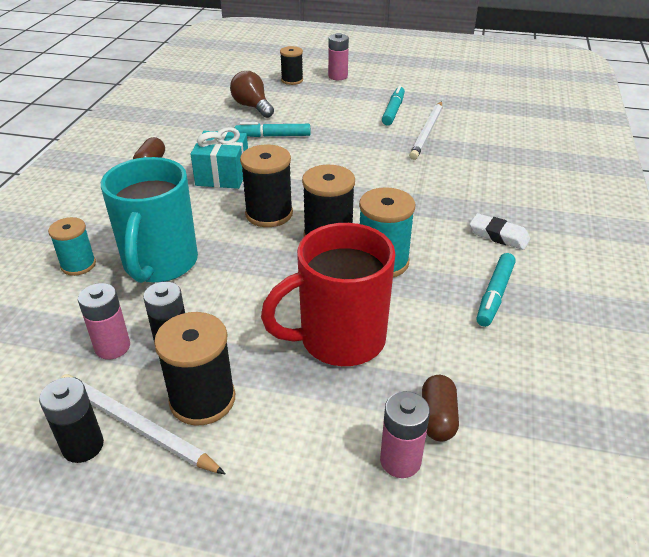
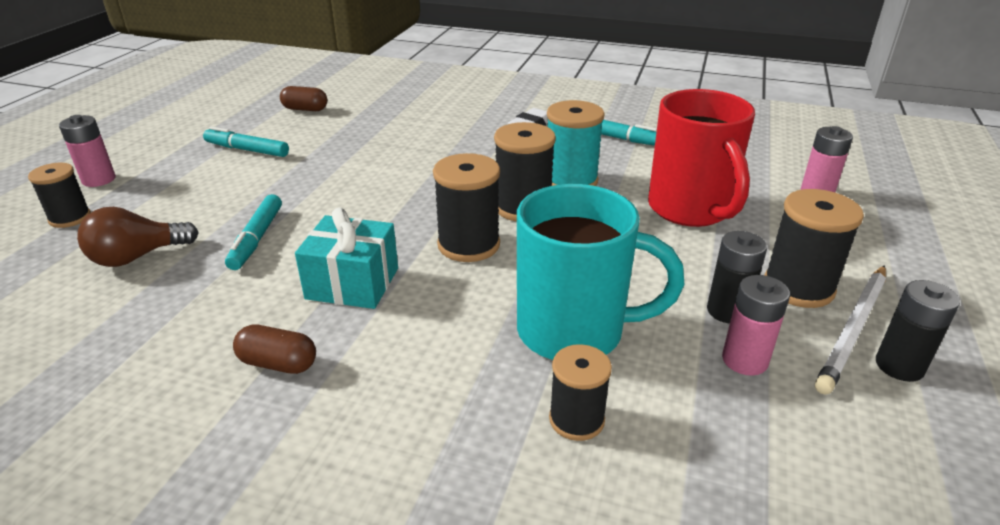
camera: 85 degrees left, 5 degrees down
turquoise spool [48,217,96,276] -> black spool [549,344,612,441]
white pencil [409,101,442,160] -> none
brown capsule [422,375,459,441] -> brown capsule moved to [280,86,327,111]

